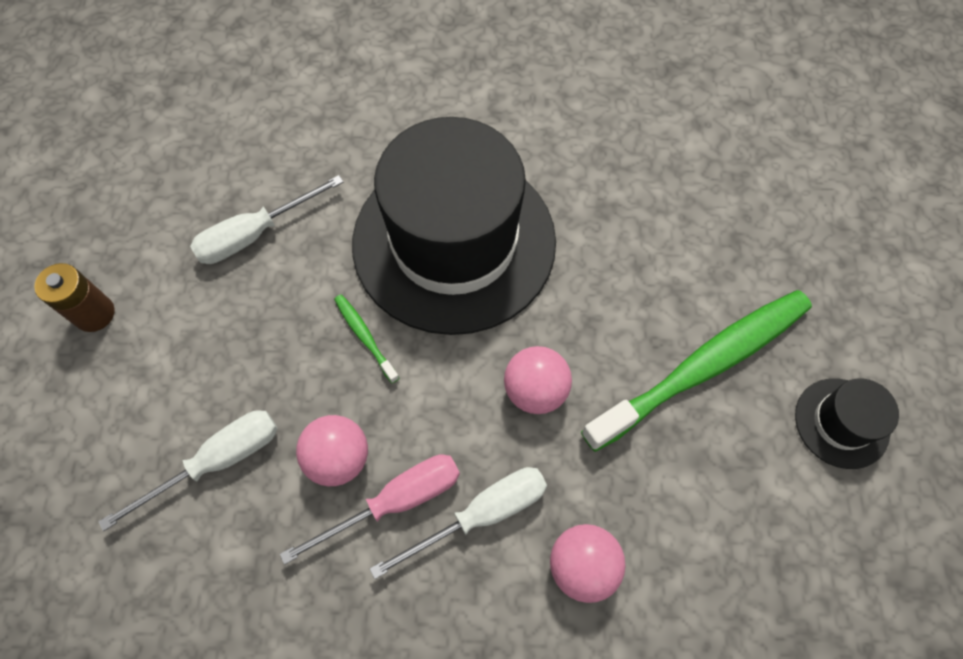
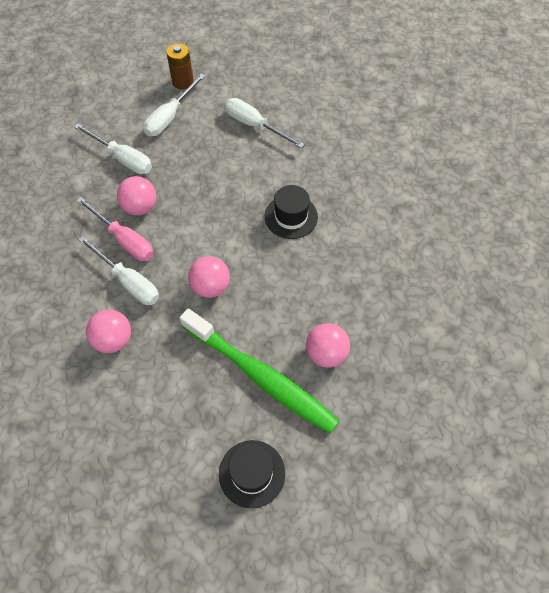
camera: 70 degrees right, 5 degrees down
green toothbrush [334,295,399,383] -> none
black hat [352,117,556,335] -> black hat [265,185,318,239], size x0.41
none -> white screwdriver [143,74,205,136]
none -> pink ball [306,323,350,368]

